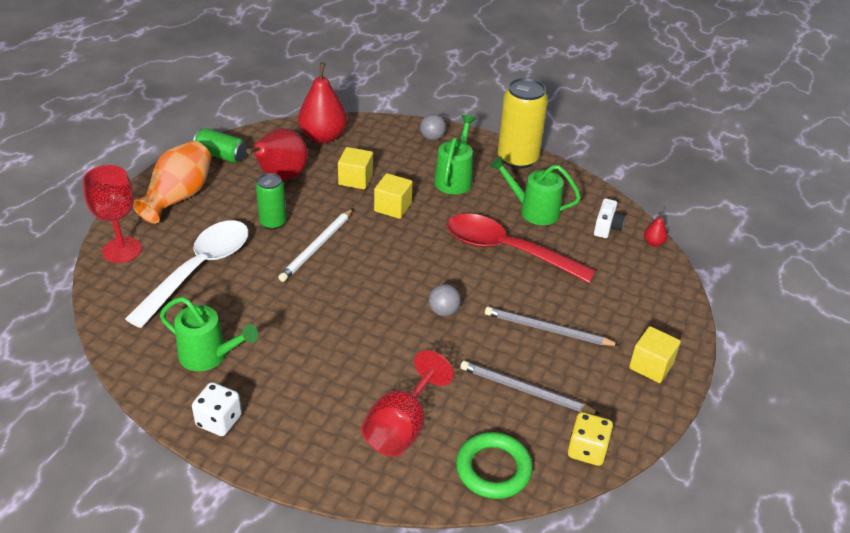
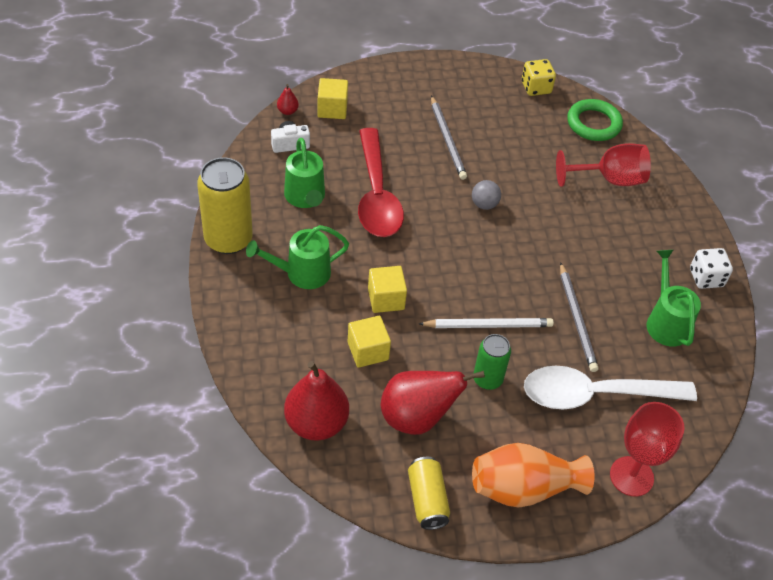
camera: 125 degrees left, 10 degrees up
green can [193,128,247,163] -> yellow can [408,457,450,530]
grey ball [420,114,446,140] -> none
grey pencil [460,361,600,414] -> grey pencil moved to [560,262,599,372]
yellow cube [629,326,681,383] -> yellow cube moved to [317,78,348,119]

